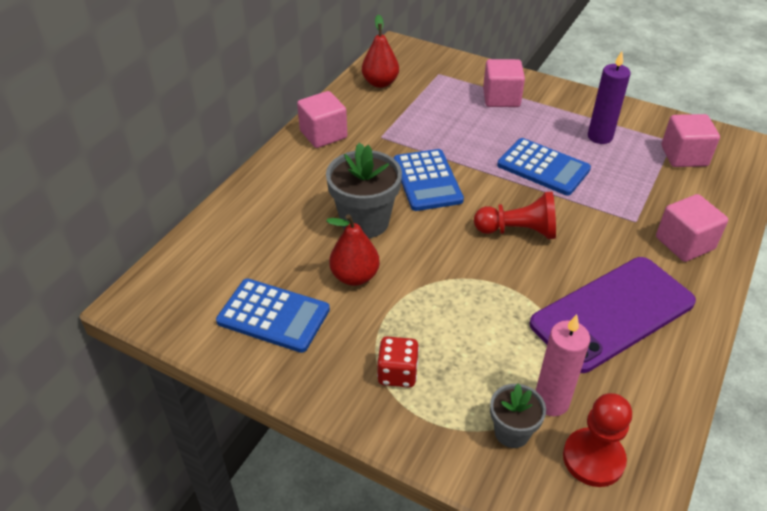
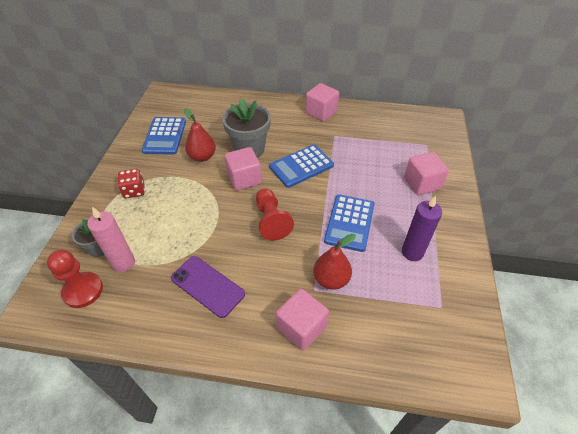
camera: 70 degrees right, 5 degrees up
red pear [362,14,399,88] -> red pear moved to [313,234,356,290]
purple phone [530,257,696,373] -> purple phone [171,256,245,318], size x0.62
pink cube [662,114,720,167] -> pink cube moved to [225,147,262,191]

